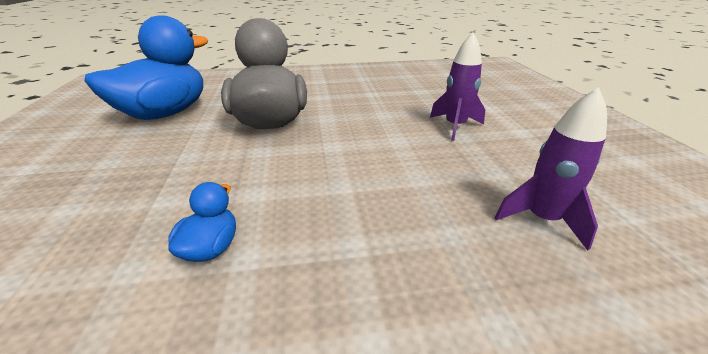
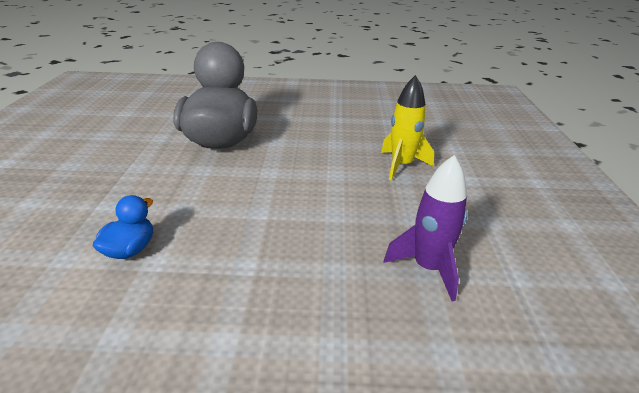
camera: 10 degrees right, 0 degrees up
blue duck [85,15,209,120] -> none
purple rocket [430,33,485,141] -> yellow rocket [381,75,434,181]

